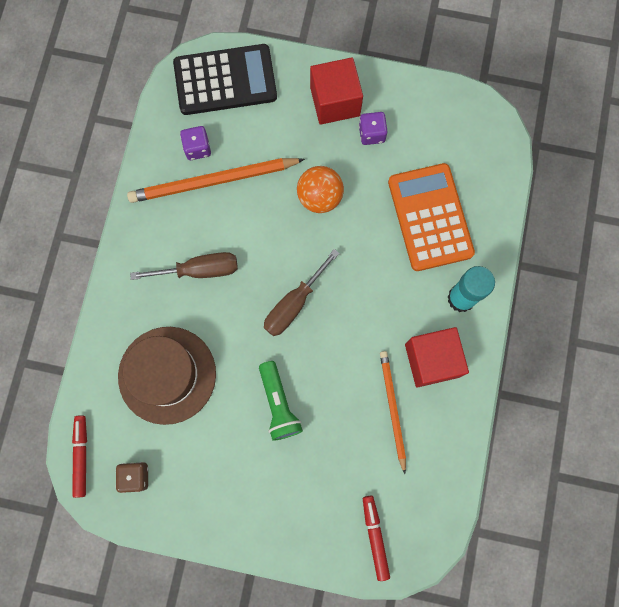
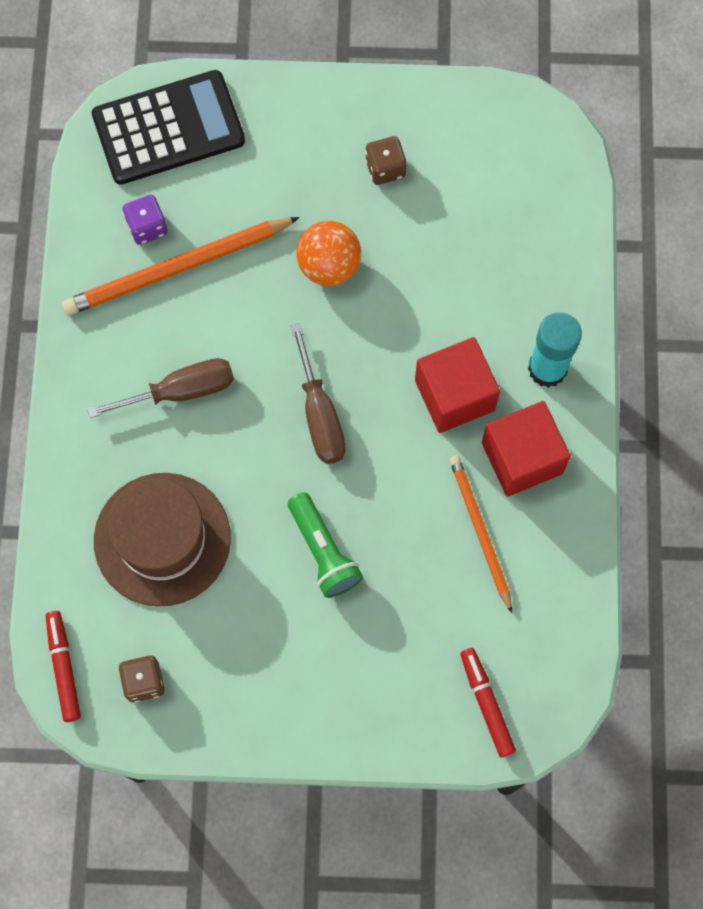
camera: 10 degrees left, 5 degrees down
brown screwdriver [264,249,340,336] -> brown screwdriver turned 45 degrees counterclockwise [291,323,346,464]
red cube [310,57,363,125] -> red cube moved to [415,337,500,433]
purple dice [359,112,388,145] -> brown dice [365,136,407,185]
orange calculator [388,163,475,271] -> none

